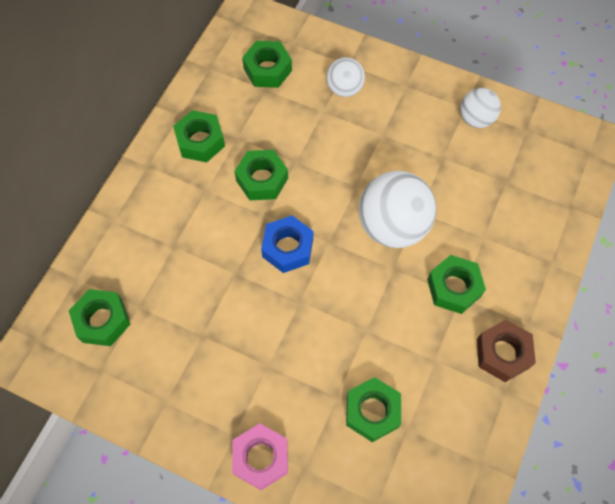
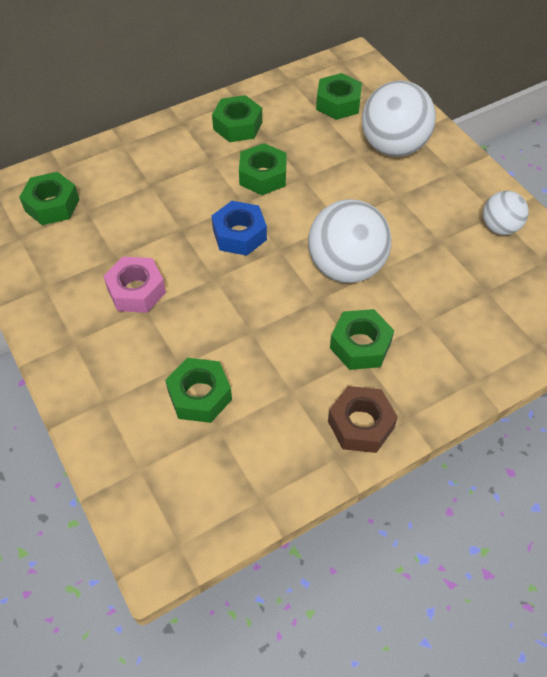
camera: 35 degrees right, 10 degrees down
pink nut [232,423,288,490] -> pink nut moved to [103,257,166,313]
white ball [326,57,365,97] -> white ball [362,80,436,157], size x1.78

